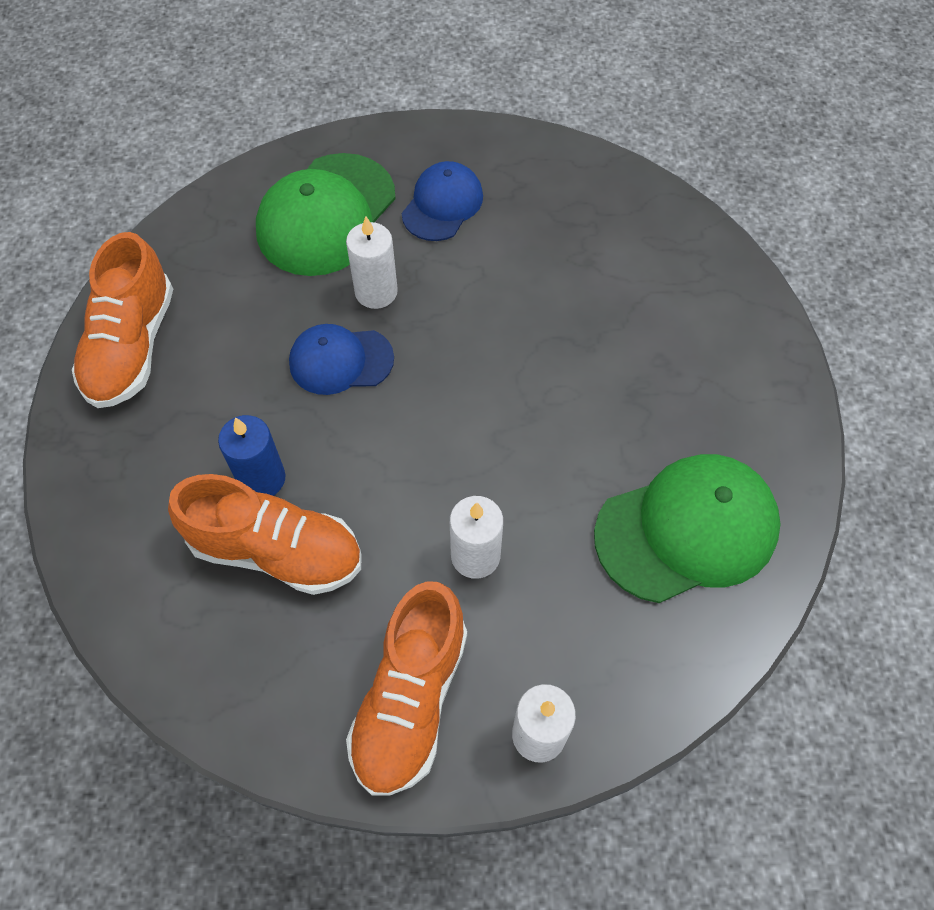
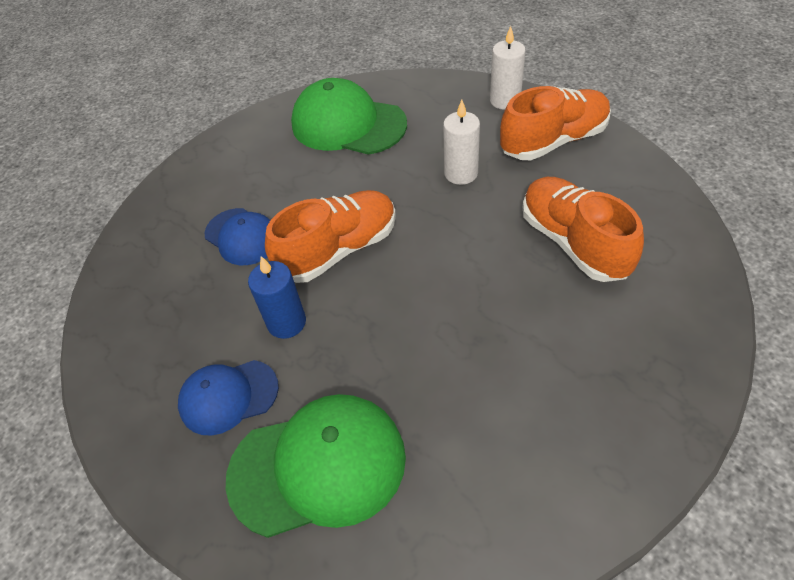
camera: 130 degrees left, 10 degrees down
orange shoe [72,232,173,408] -> orange shoe moved to [265,190,396,283]
blue candle [218,415,286,496] -> blue candle moved to [248,256,306,339]
blue cap [289,324,394,395] -> blue cap moved to [205,208,270,265]
white candle [346,216,398,309] -> none

